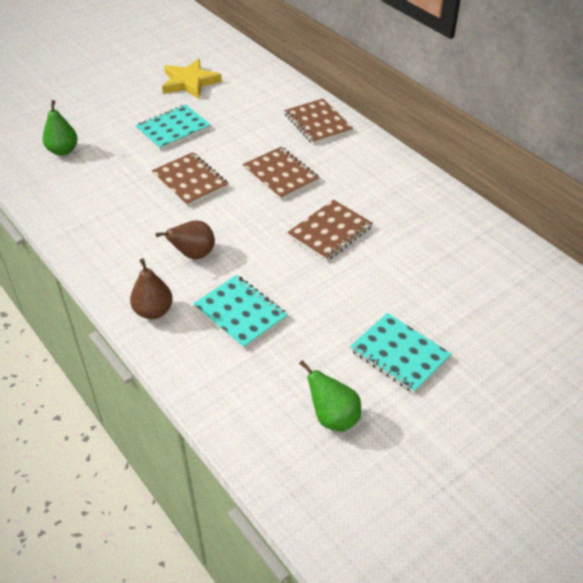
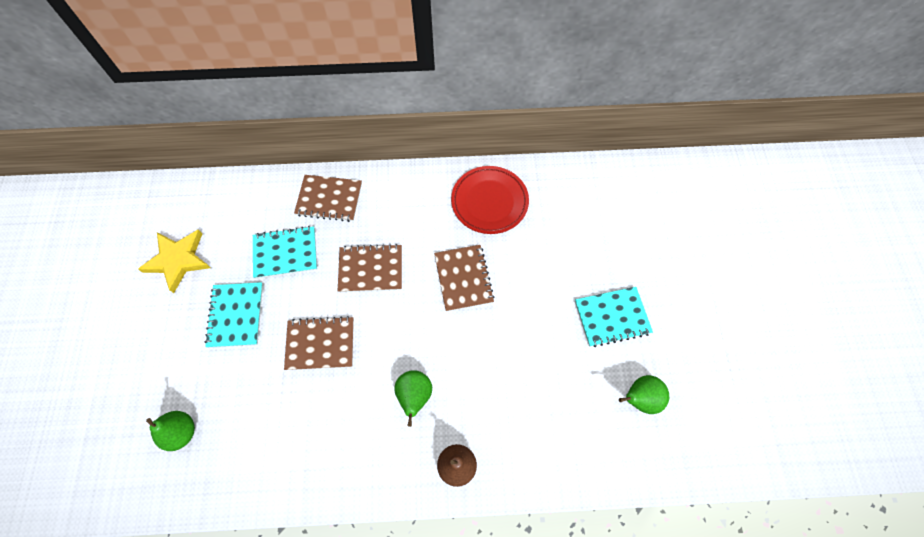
camera: 55 degrees left, 20 degrees up
brown pear [155,220,215,259] -> green pear [394,370,432,427]
turquoise notebook [193,275,288,349] -> turquoise notebook moved to [253,226,317,279]
none -> red plate [451,166,529,234]

